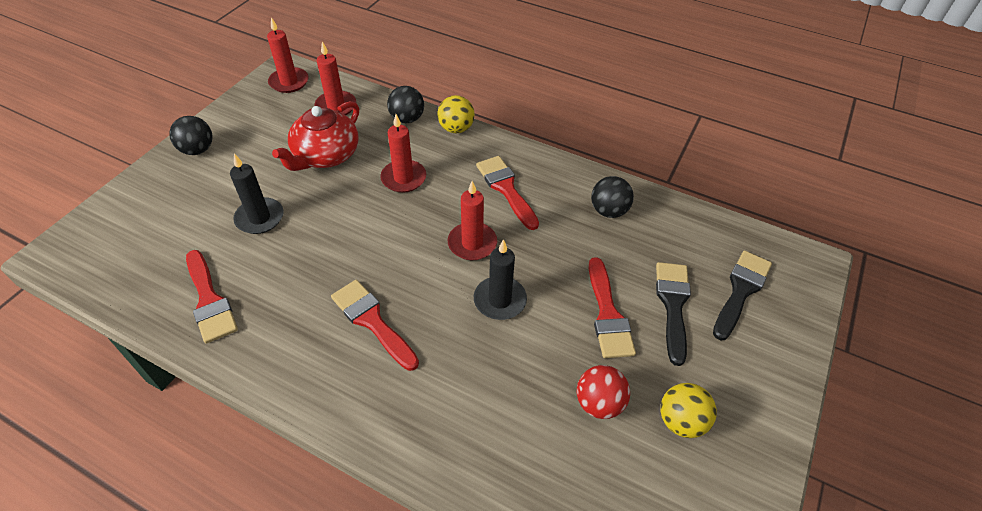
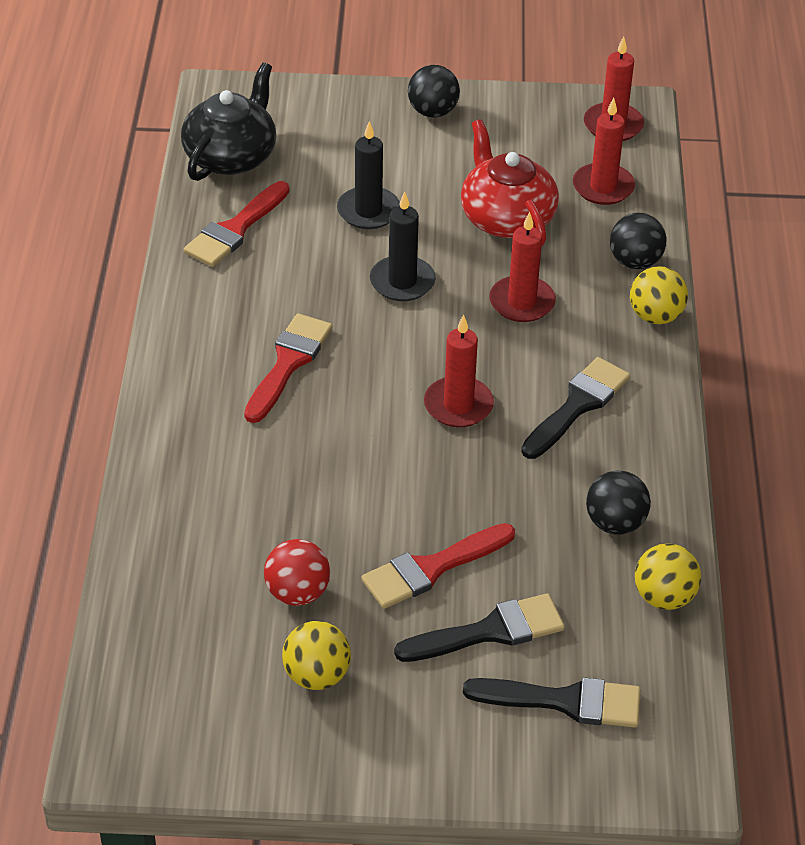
camera: 65 degrees right, 5 degrees down
red teapot [272,101,359,171] -> red teapot turned 60 degrees clockwise [461,119,559,246]
black candle [474,239,527,320] -> black candle moved to [370,191,436,301]
red brush [476,156,539,230] -> black brush [521,357,630,459]
none -> black teapot [181,63,276,181]
none -> yellow ball [635,543,701,610]

